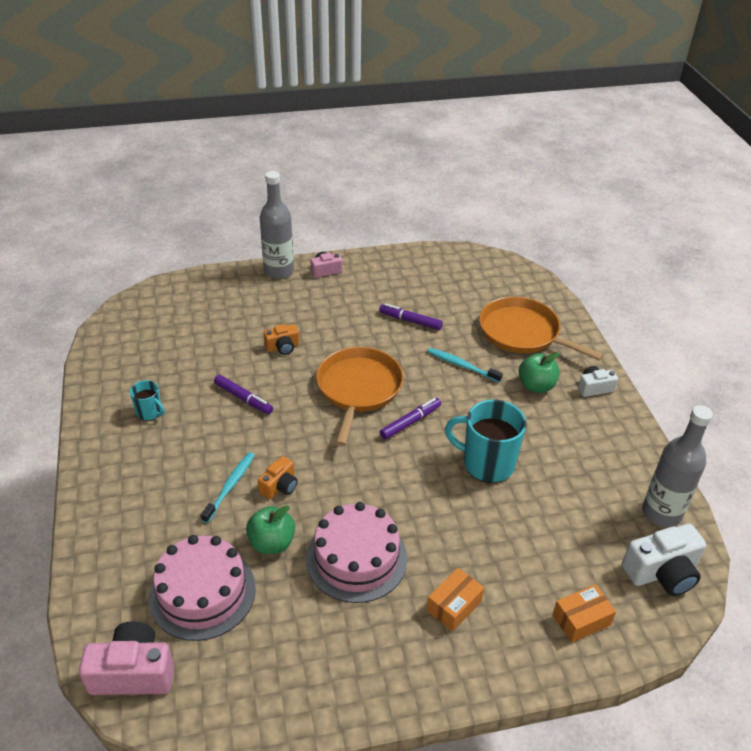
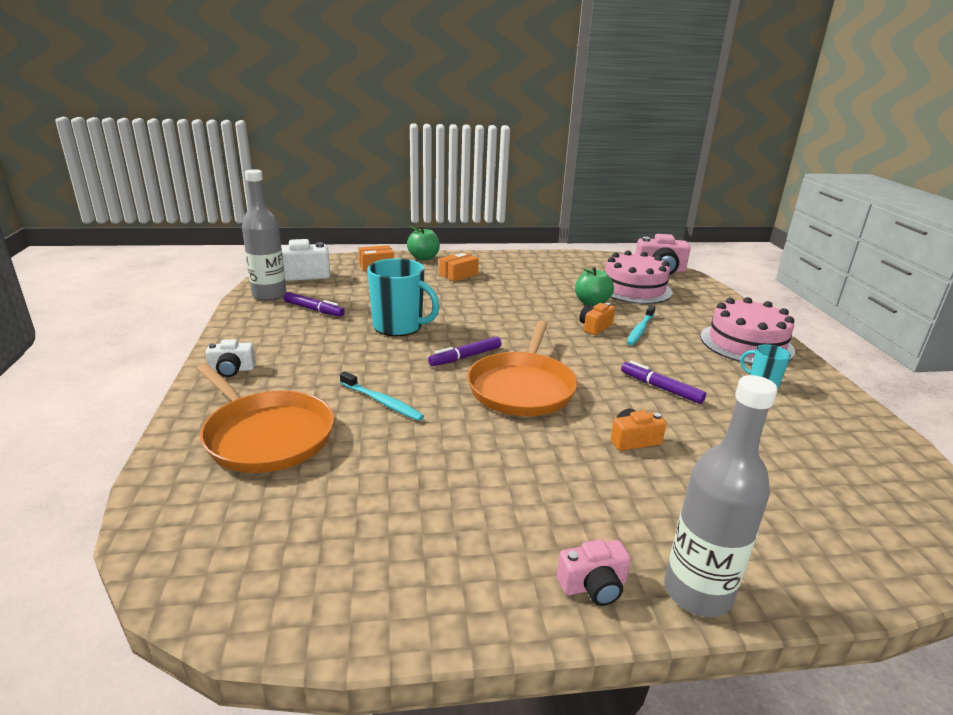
camera: 175 degrees left, 15 degrees down
pink cake [306,502,407,603] -> pink cake moved to [700,297,795,364]
purple marker [379,303,443,330] -> purple marker moved to [284,292,345,317]
green apple [519,353,560,393] -> green apple moved to [407,226,440,260]

